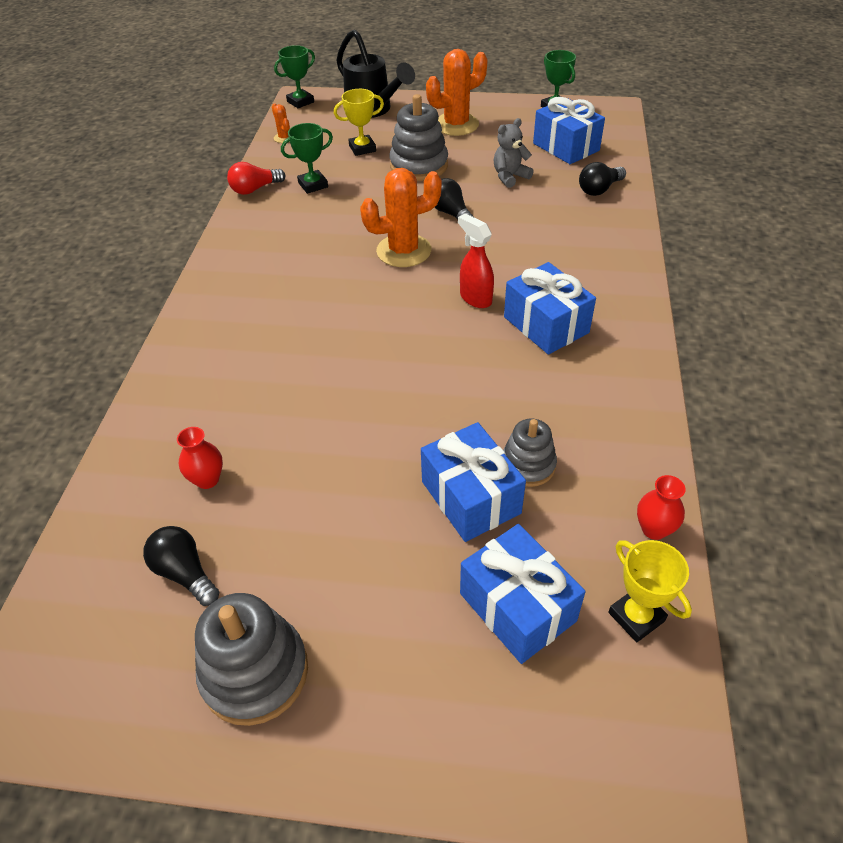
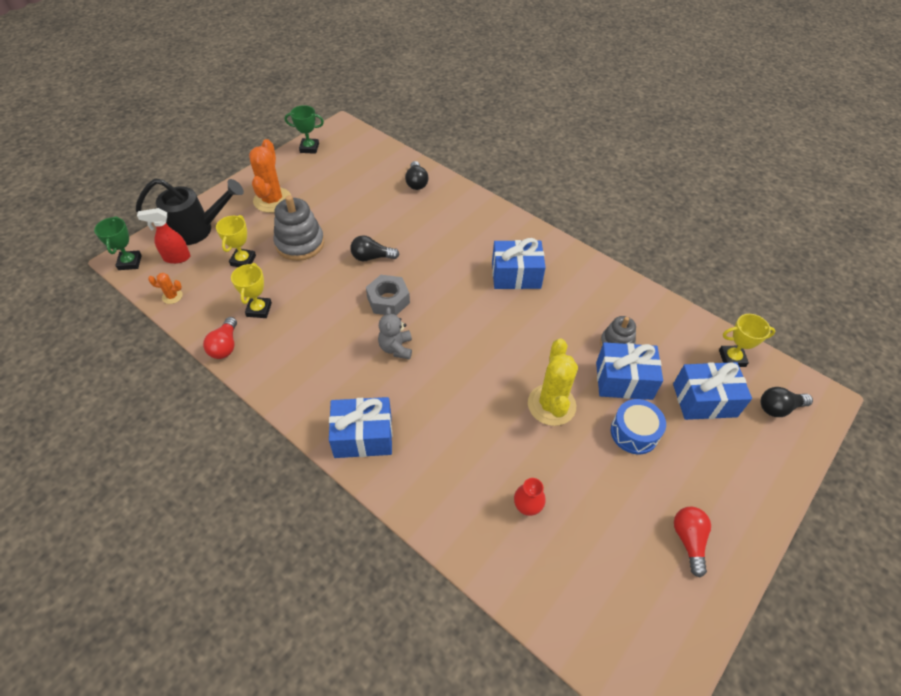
camera: 60 degrees left, 5 degrees up
black light bulb [143,526,219,606] -> black light bulb moved to [760,387,813,417]
grey stacking toy [195,593,308,726] -> red light bulb [674,507,711,578]
green trophy [281,123,333,194] -> yellow trophy [231,263,272,318]
orange cactus [360,168,442,267] -> grey nut [366,275,410,315]
red spray bottle [458,213,494,308] -> red spray bottle moved to [137,208,191,264]
grey teddy bear [494,118,534,188] -> grey teddy bear moved to [378,307,412,360]
blue gift [533,97,605,164] -> blue gift moved to [329,397,392,458]
red vase [637,475,685,540] -> none
none -> yellow cactus [528,339,578,426]
none -> blue drum [611,399,666,454]

